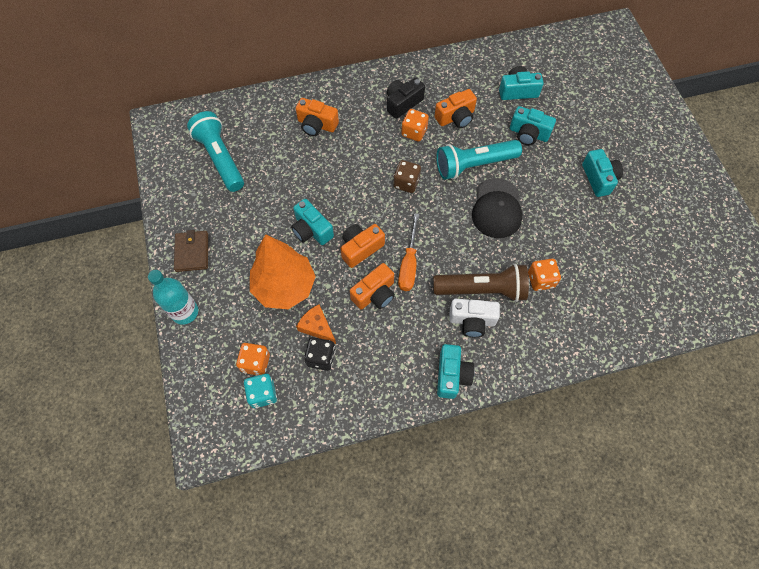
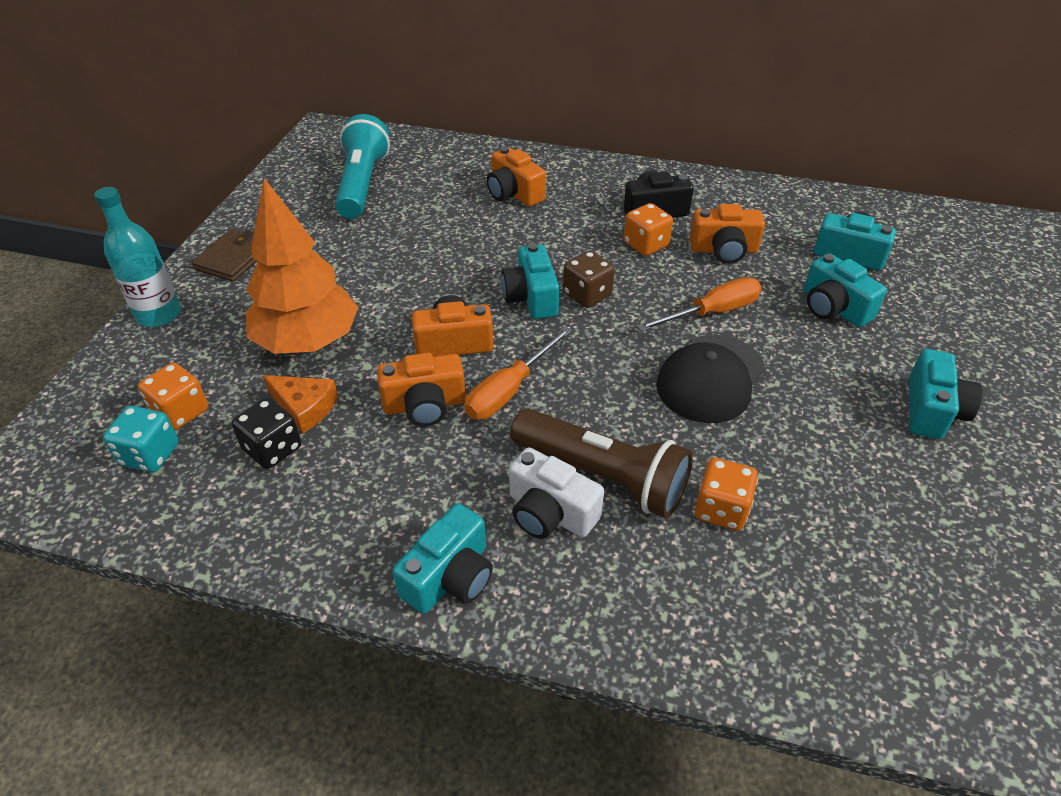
camera: 30 degrees right, 20 degrees down
turquoise camera [291,199,334,245] -> turquoise camera moved to [501,243,559,319]
orange cheese [296,304,336,344] -> orange cheese turned 135 degrees clockwise [263,375,338,433]
turquoise flashlight [436,140,522,180] -> orange screwdriver [637,277,762,332]

